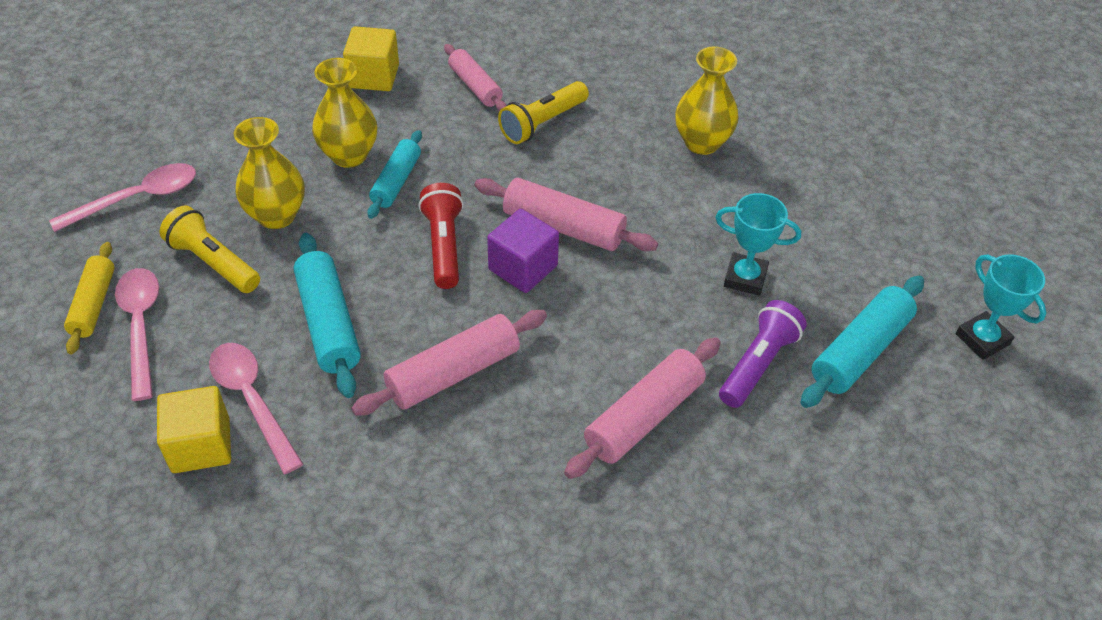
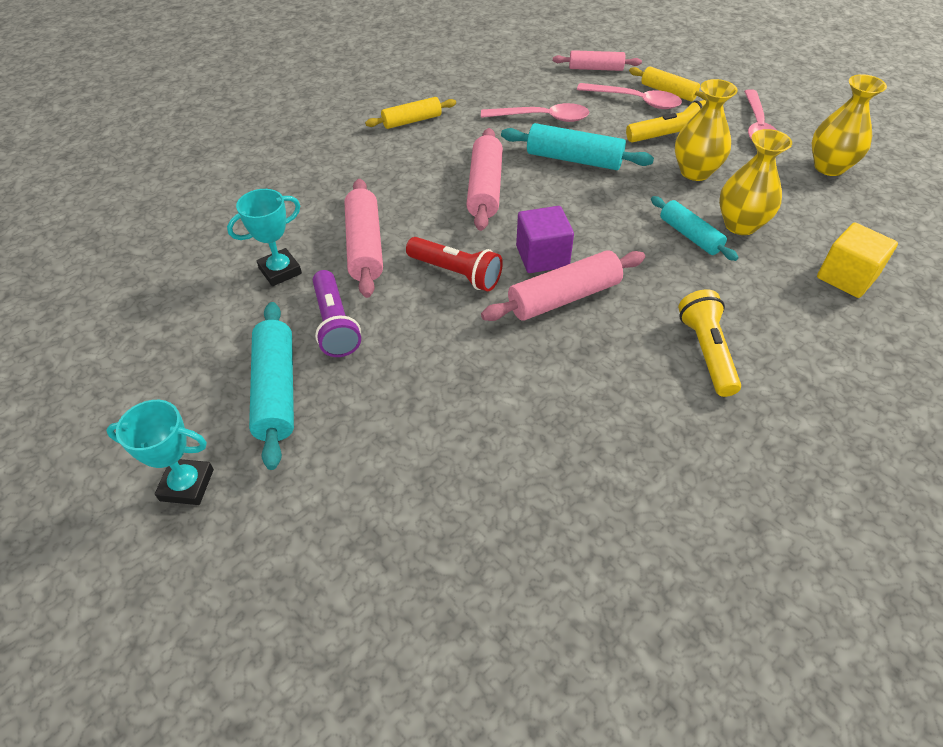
camera: 130 degrees right, 0 degrees up
yellow cube [157,386,231,473] -> none
red flashlight [418,183,464,289] -> red flashlight moved to [406,237,503,291]
pink rolling pin [444,44,507,111] -> pink rolling pin moved to [553,50,642,71]
yellow vase [675,47,739,155] -> yellow vase moved to [812,74,887,176]
turquoise trophy [715,193,801,296] -> turquoise trophy moved to [227,189,302,286]
none -> yellow rolling pin [365,97,456,129]

